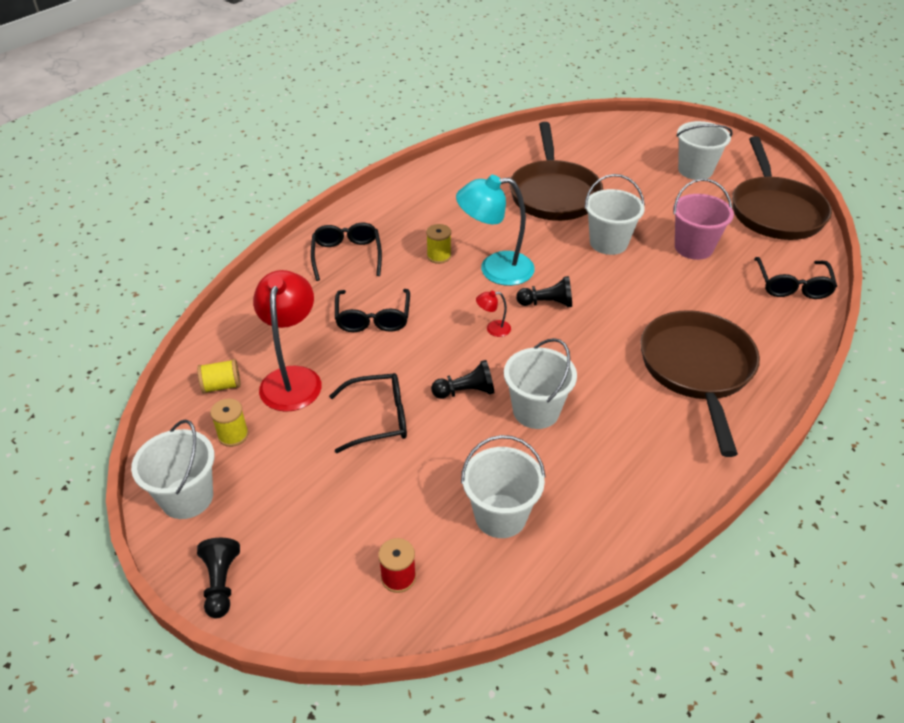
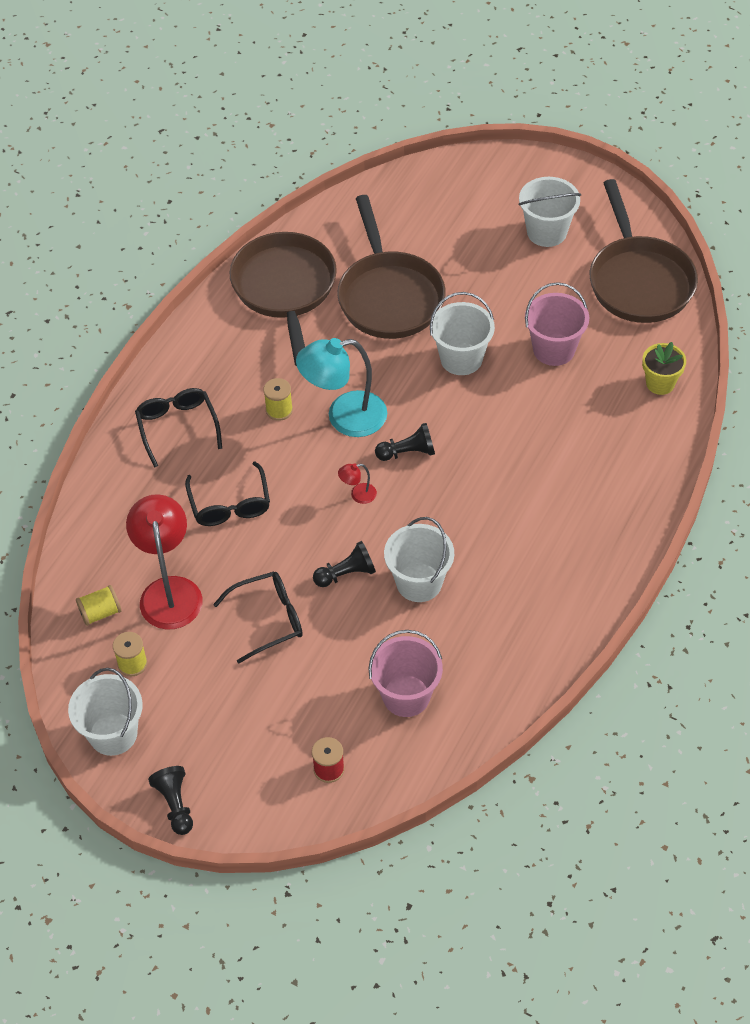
camera: 10 degrees left, 10 degrees up
white bucket [461,435,545,538] -> pink bucket [368,630,443,717]
brown pan [640,310,760,457] -> brown pan moved to [230,232,337,366]
black glasses [754,257,837,299] -> yellow flower pot [642,342,686,395]

